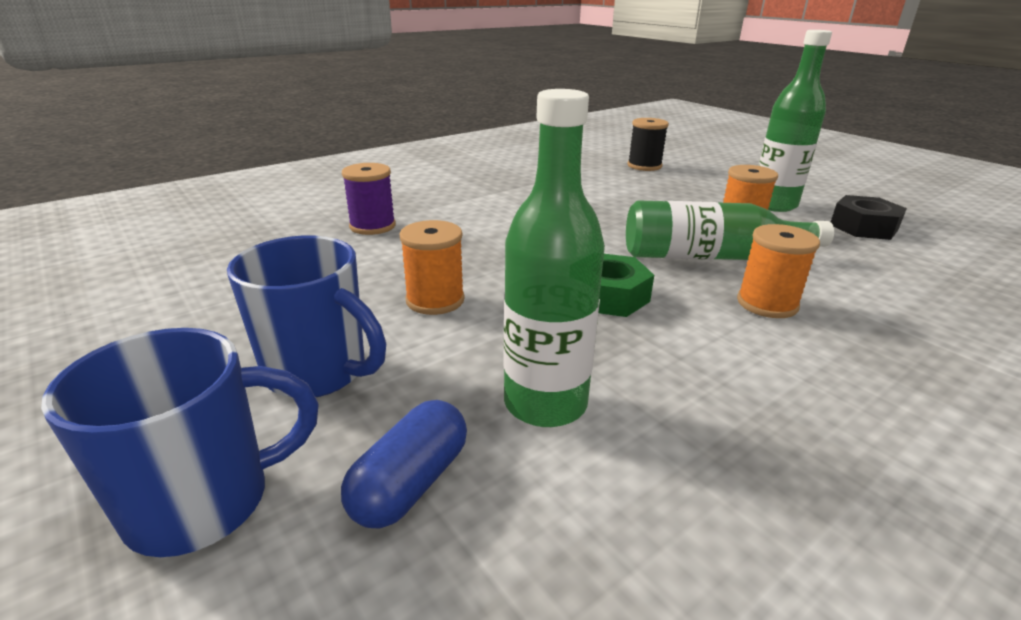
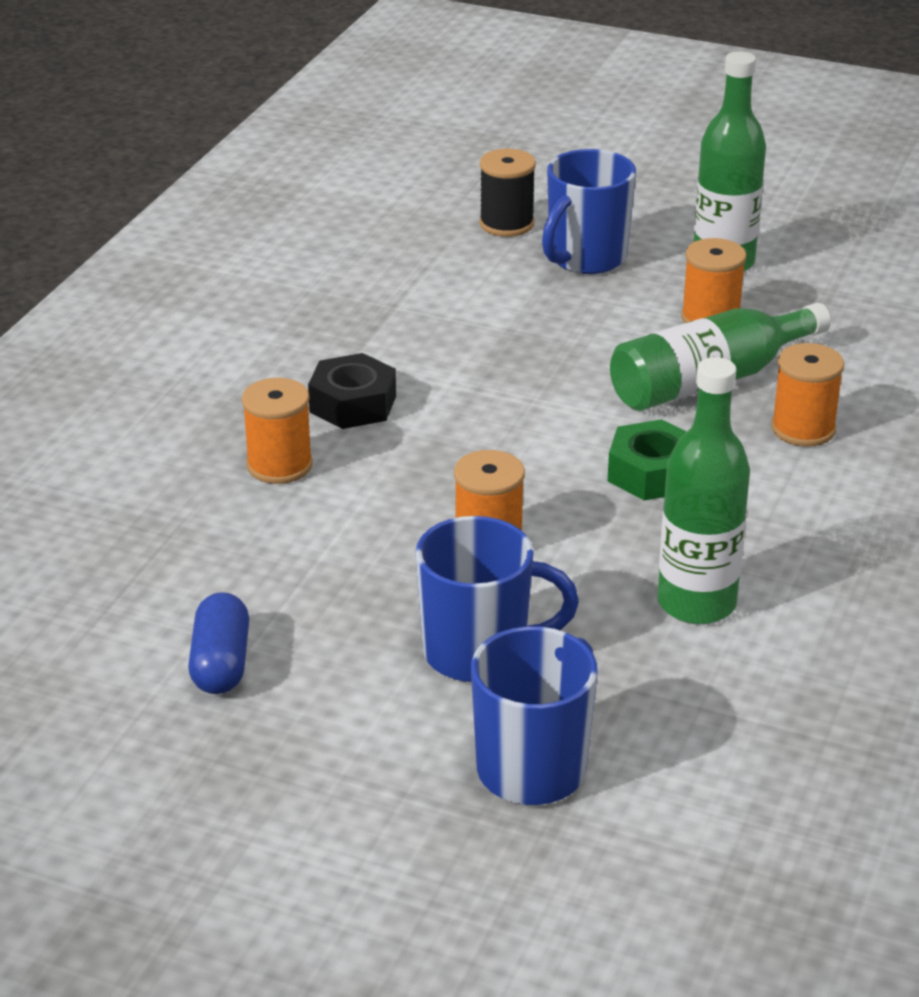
camera: 30 degrees left, 5 degrees up
blue capsule [341,400,467,528] -> blue capsule moved to [188,592,249,694]
purple spool [342,163,396,235] -> orange spool [242,378,313,484]
black nut [831,195,907,240] -> black nut moved to [308,353,396,429]
none -> blue mug [542,149,636,274]

